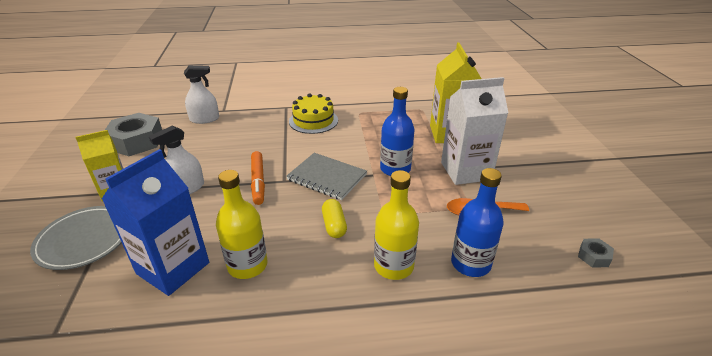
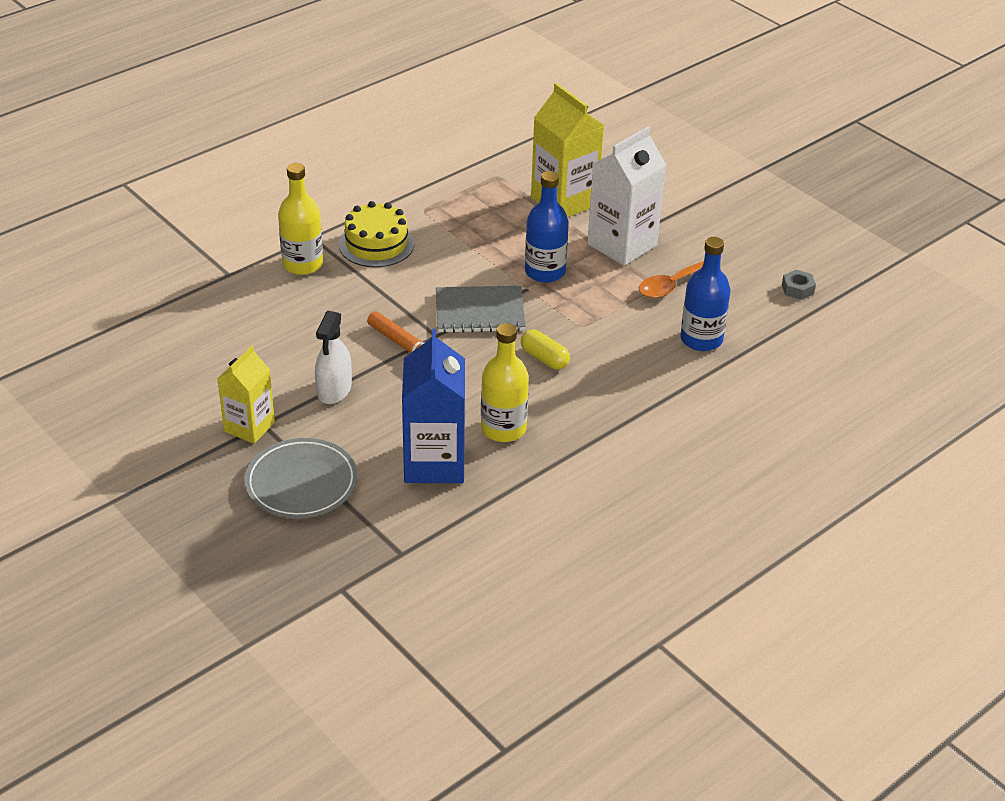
camera: 35 degrees left, 5 degrees up
grey nut [105,113,162,156] -> none
white spray bottle [184,65,219,124] -> none
yellow bottle [374,170,419,280] -> yellow bottle moved to [278,163,323,275]

